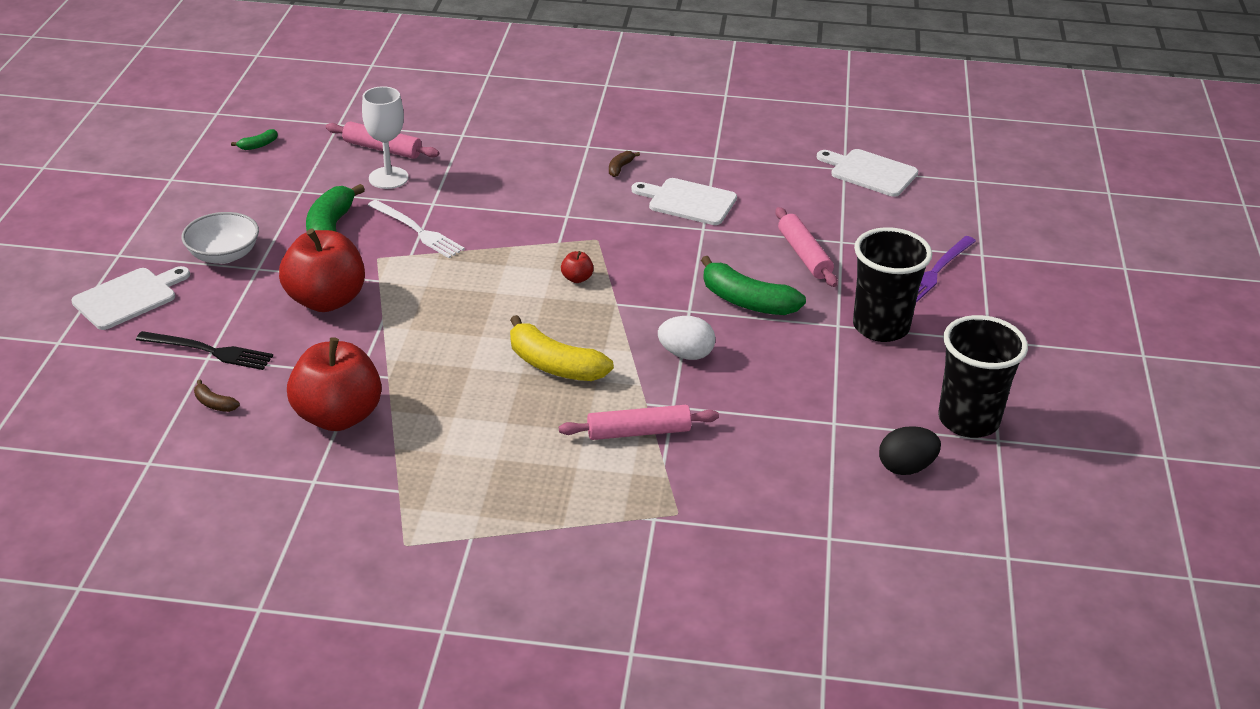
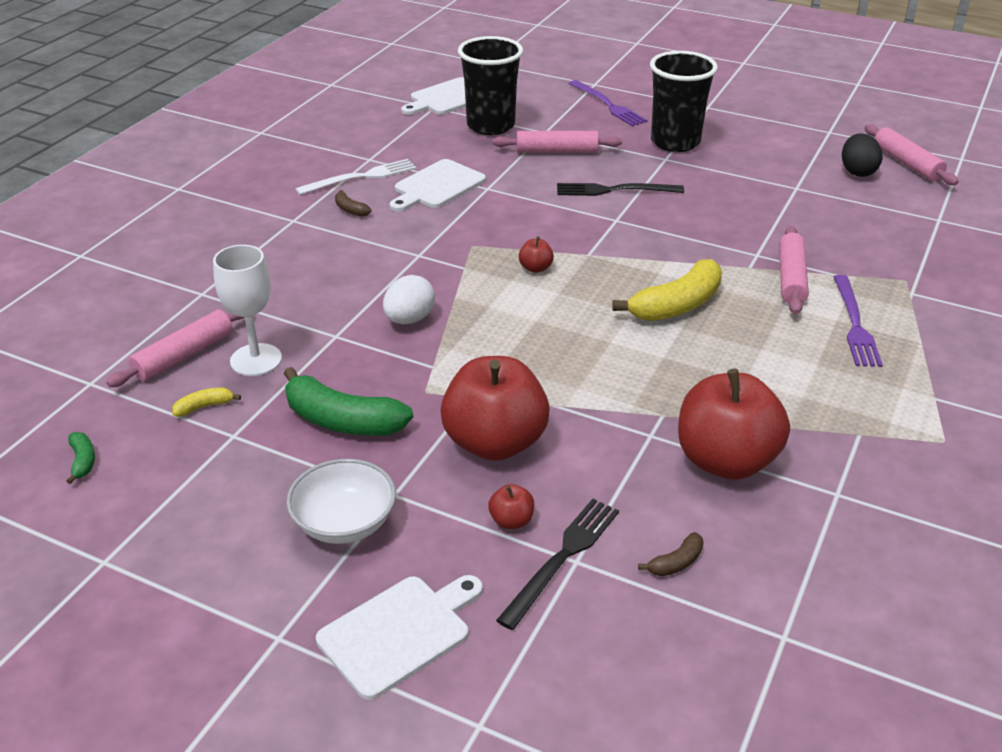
camera: 70 degrees left, 0 degrees up
white cutting board [71,266,190,330] -> white cutting board turned 75 degrees clockwise [316,575,483,700]
white fork [368,200,465,258] -> white fork moved to [295,159,417,195]
white egg [658,316,715,360] -> white egg moved to [383,275,435,324]
green banana [701,256,806,315] -> black fork [557,183,684,196]
black cup [938,315,1028,438] -> black cup moved to [458,36,523,135]
none -> yellow banana [172,387,241,417]
none -> red apple [488,484,534,529]
none -> purple fork [834,275,883,367]
none -> pink rolling pin [865,125,958,185]

